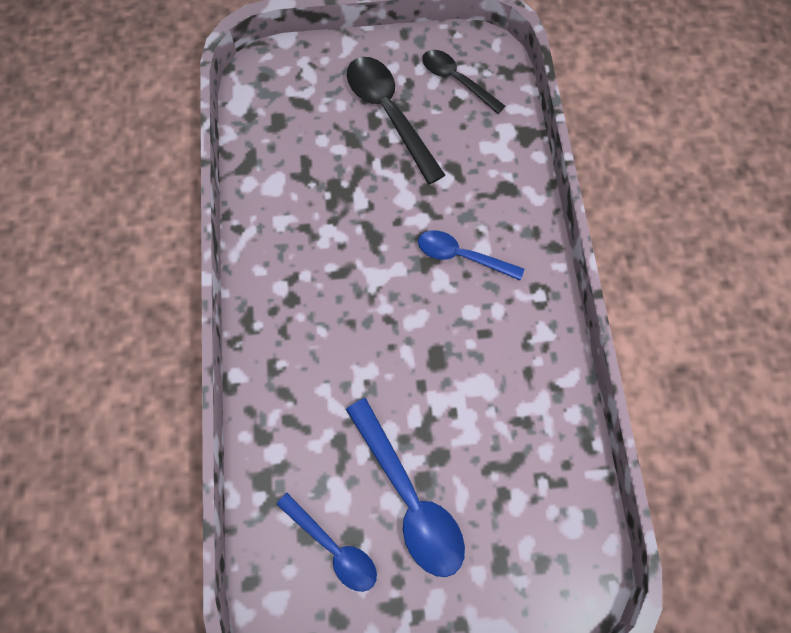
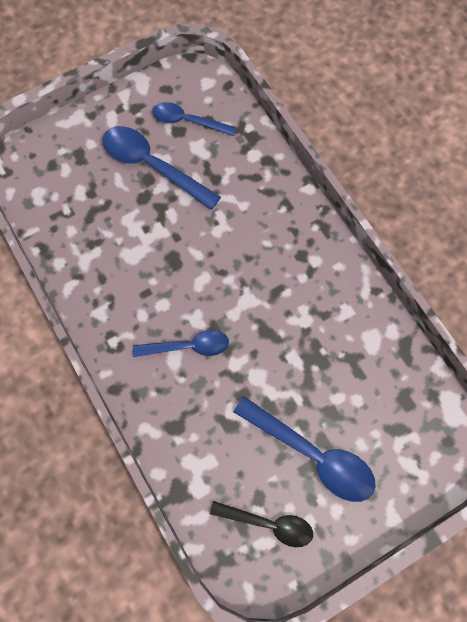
camera: 155 degrees right, 0 degrees up
black spoon [347,57,445,184] -> blue spoon [234,396,376,502]

